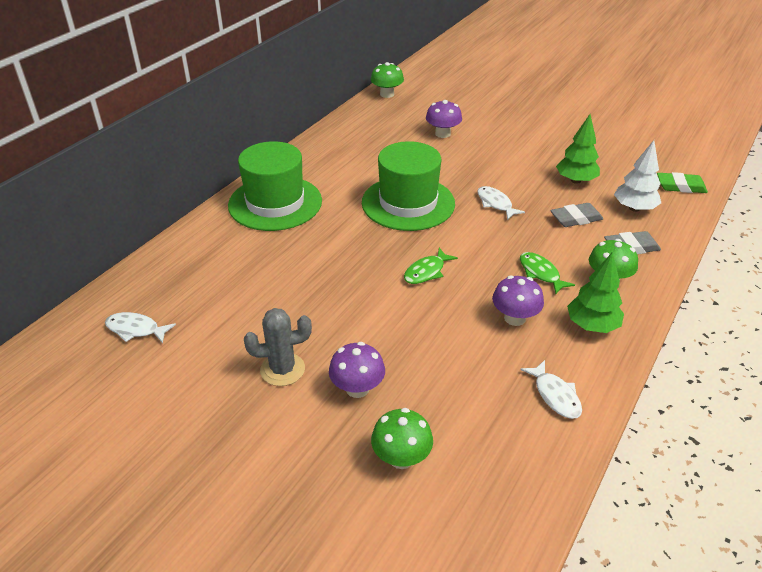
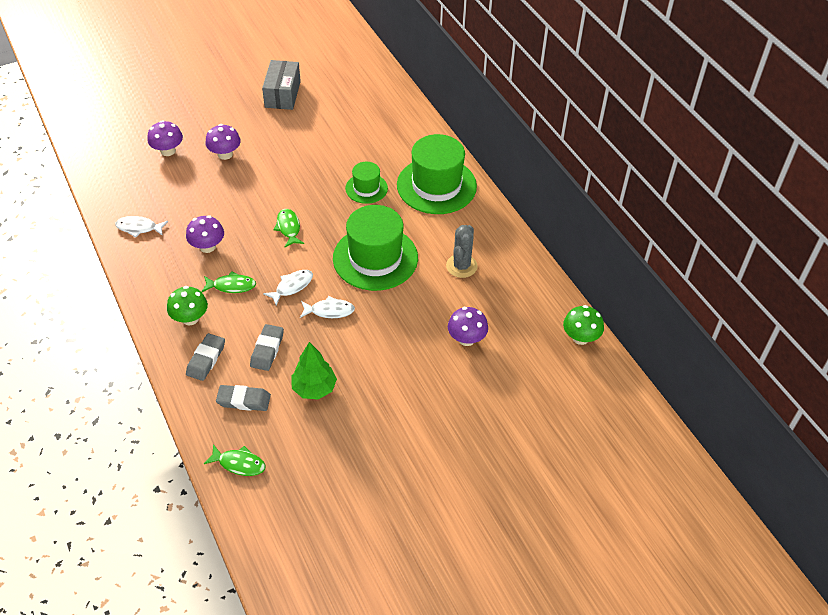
camera: 120 degrees right, 10 degrees up
white fish [105,312,176,343] -> white fish moved to [263,270,313,306]
grey cactus [244,308,312,386] -> grey cactus moved to [446,225,478,278]
green mushroom [371,408,433,469] -> purple mushroom [148,120,183,156]
green tree [567,252,624,333] -> none
white tree [614,140,661,212] -> grey eraser [216,385,271,411]
green eraser [657,172,708,193] -> green fish [204,444,266,476]
none -> grey box [262,60,301,110]
none -> green hat [345,162,388,204]

